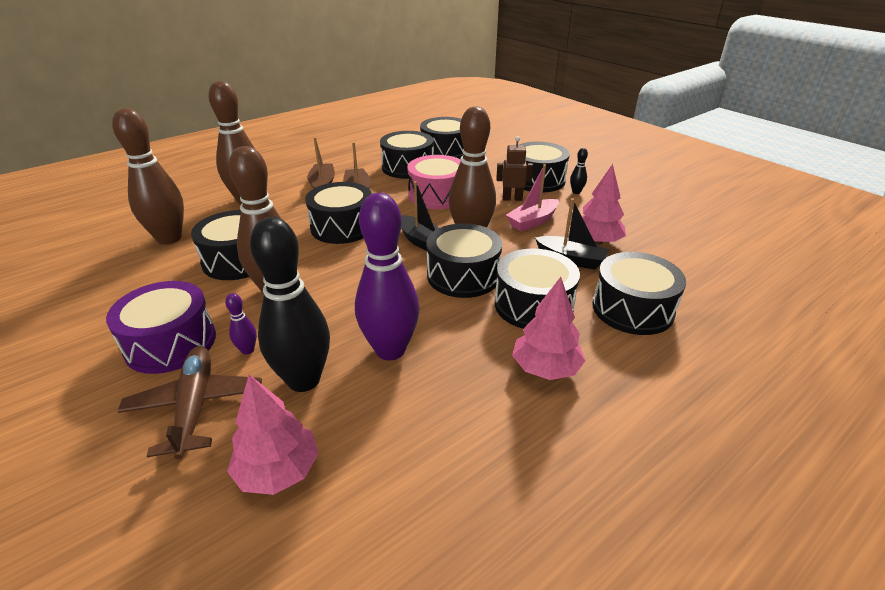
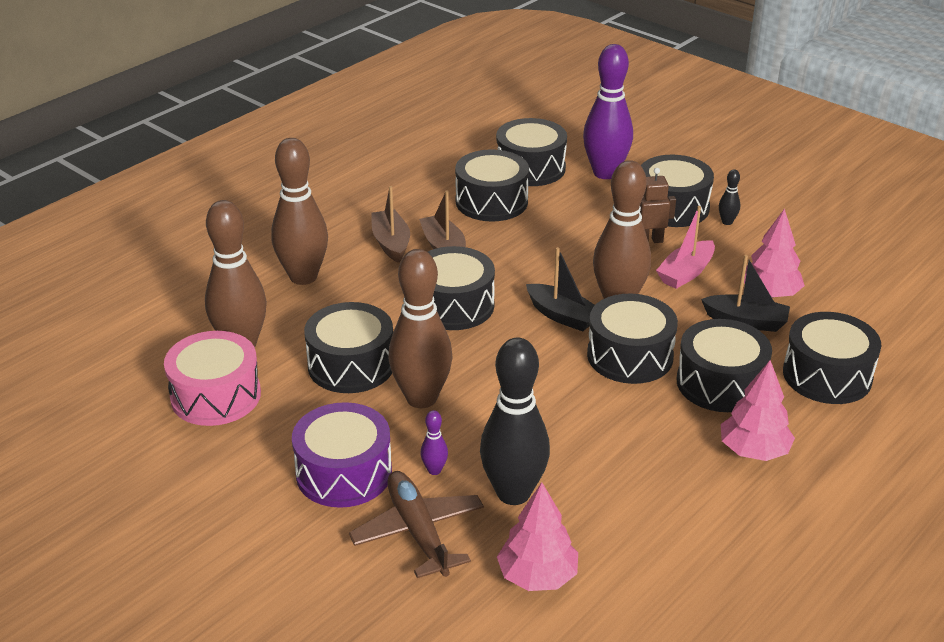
camera: 10 degrees left, 0 degrees up
purple bowling pin [355,193,419,360] -> purple bowling pin moved to [583,44,633,179]
pink drum [407,155,461,209] -> pink drum moved to [164,331,261,426]

